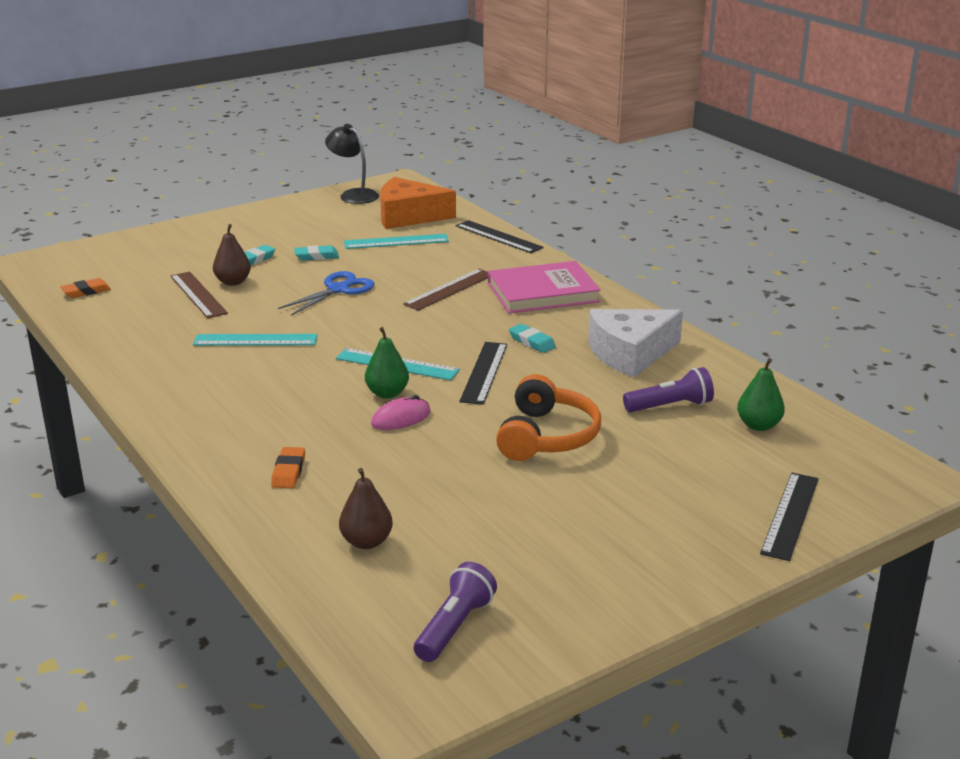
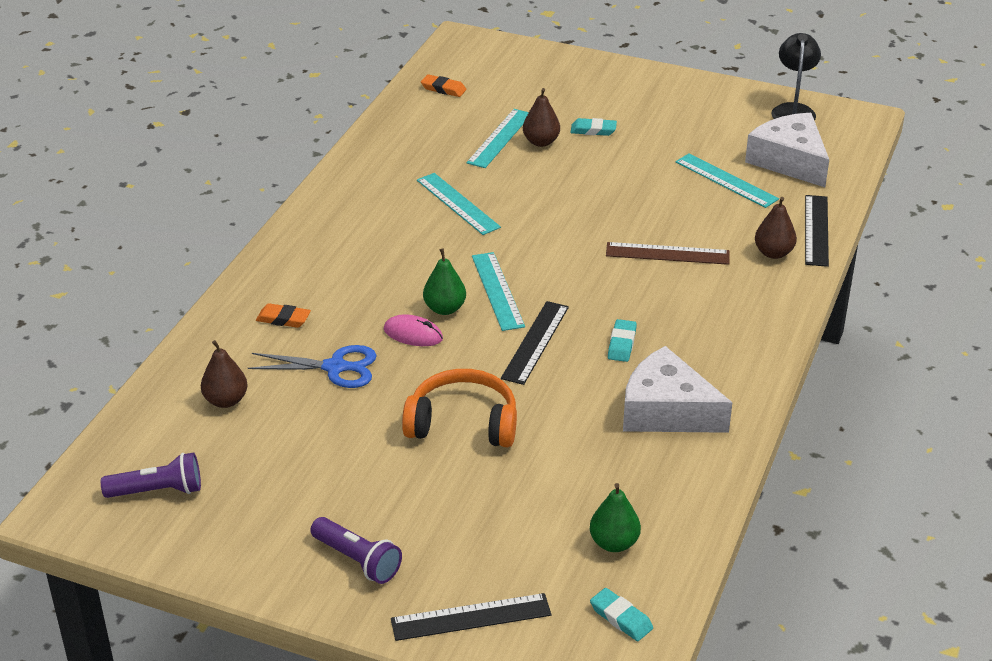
camera: 55 degrees right, 10 degrees up
brown ruler [170,272,228,318] -> turquoise ruler [466,109,529,168]
orange eraser [271,447,305,488] -> orange eraser turned 45 degrees clockwise [256,303,311,328]
blue scissors [278,271,374,316] -> blue scissors moved to [248,345,377,388]
turquoise eraser [294,245,339,261] -> turquoise eraser moved to [590,588,653,641]
orange cheese [380,177,456,229] -> white cheese [745,113,829,187]
black ruler [460,342,507,405] -> black ruler turned 45 degrees counterclockwise [501,301,569,385]
pink book [488,261,601,313] -> none
orange headphones [496,374,601,461] -> orange headphones turned 150 degrees counterclockwise [402,369,517,448]
purple flashlight [623,367,714,412] -> purple flashlight moved to [310,517,402,584]
none -> brown pear [755,197,797,259]

